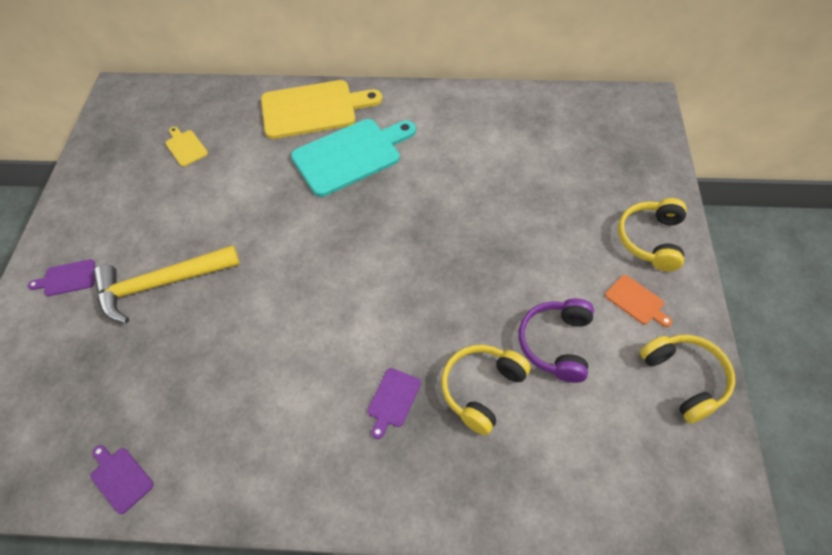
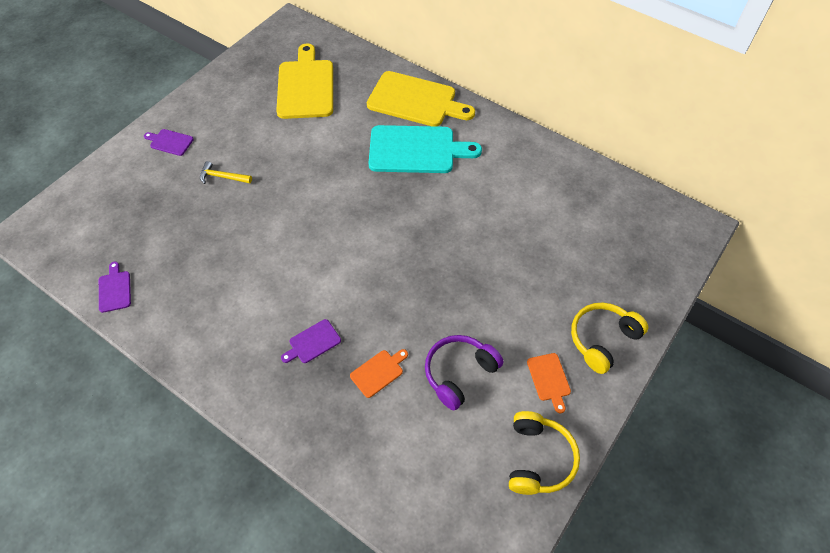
camera: 30 degrees right, 0 degrees up
yellow hammer [93,245,240,323] -> yellow hammer [200,161,252,184], size x0.47
yellow cutting board [166,127,208,167] -> yellow cutting board [276,43,333,119], size x2.24
yellow headphones [441,345,531,435] -> orange cutting board [350,349,408,398]

